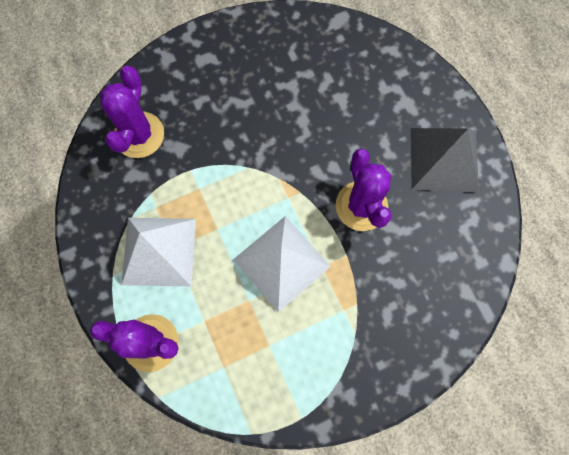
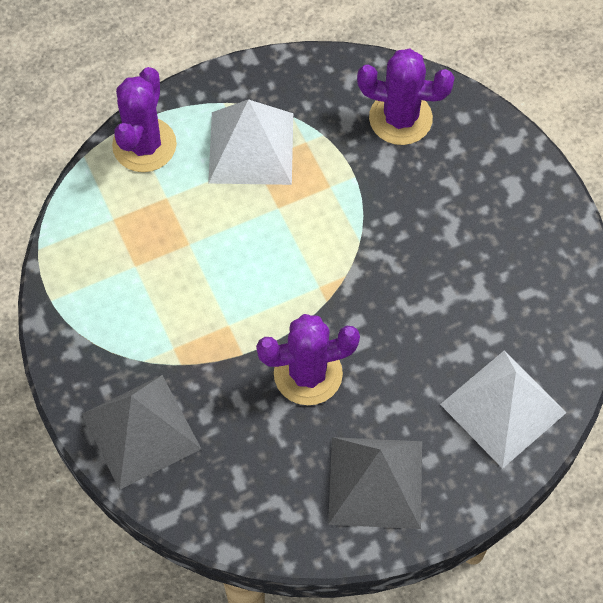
camera: 90 degrees right, 10 degrees down
white pyramid [233,216,331,312] -> white pyramid moved to [440,351,567,469]
none -> grey pyramid [82,375,201,490]

